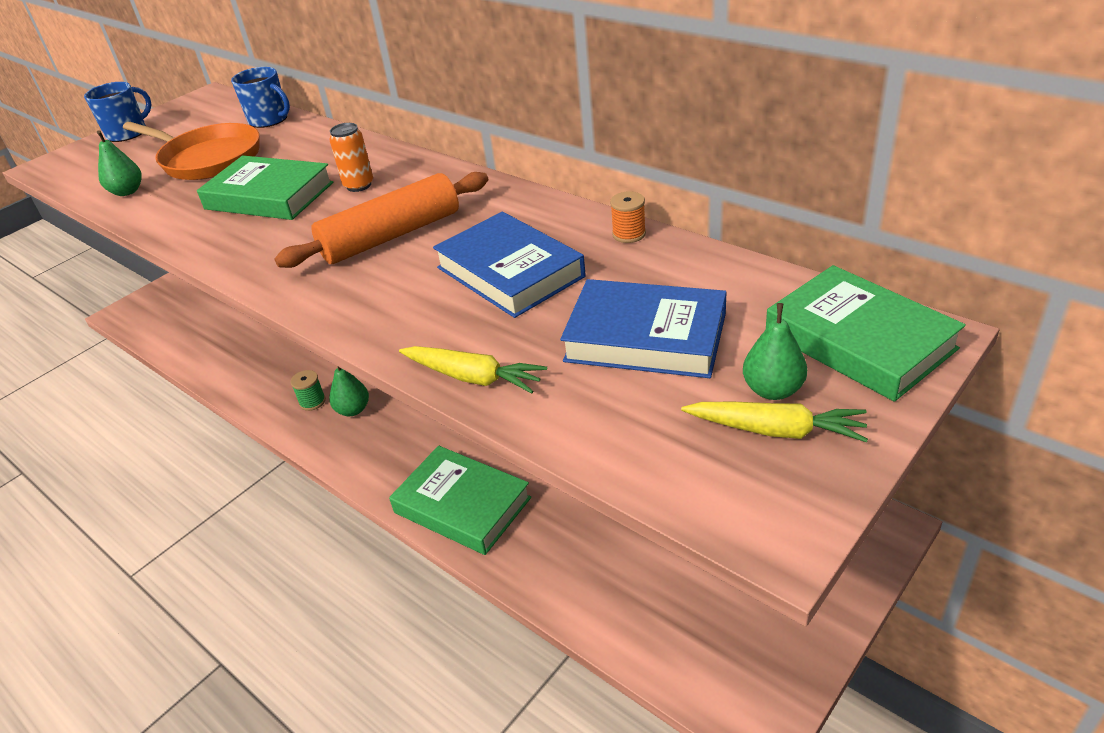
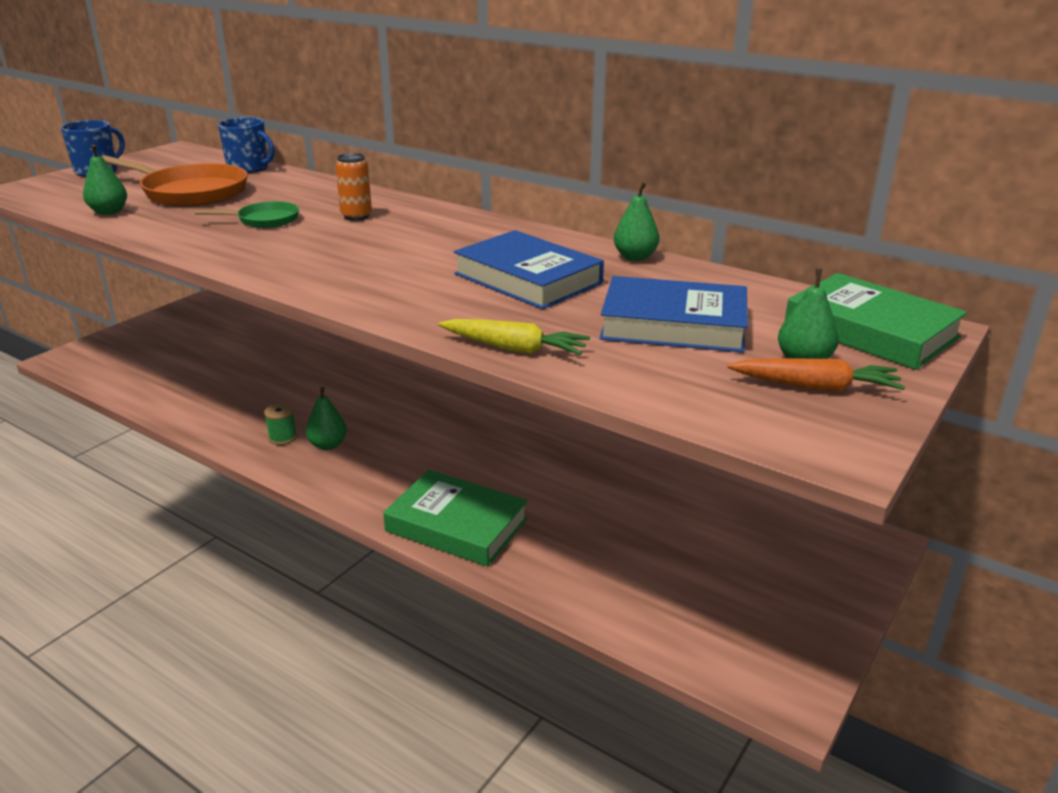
camera: 10 degrees left, 10 degrees down
green book [197,155,333,220] -> green pan [195,201,299,228]
orange rolling pin [275,172,488,268] -> none
orange spool [610,191,646,243] -> green pear [614,182,659,261]
yellow carrot [681,402,868,442] -> orange carrot [727,358,905,392]

